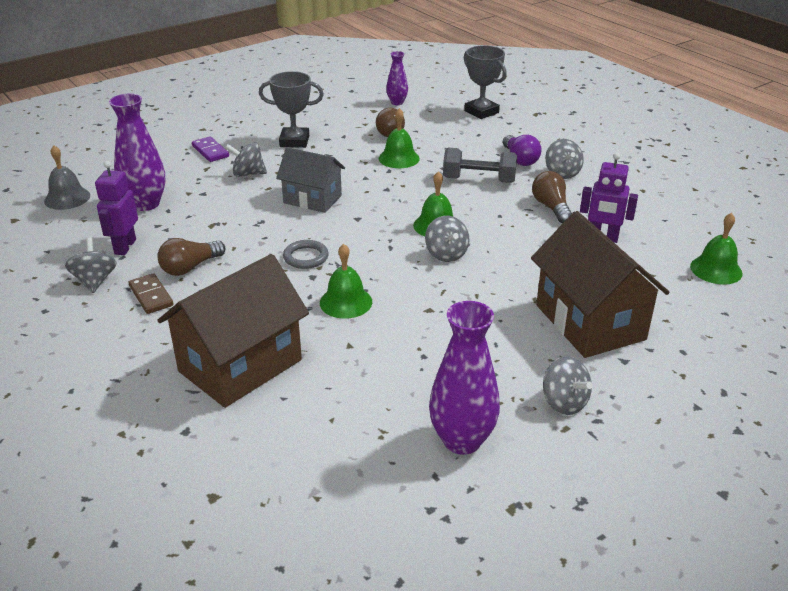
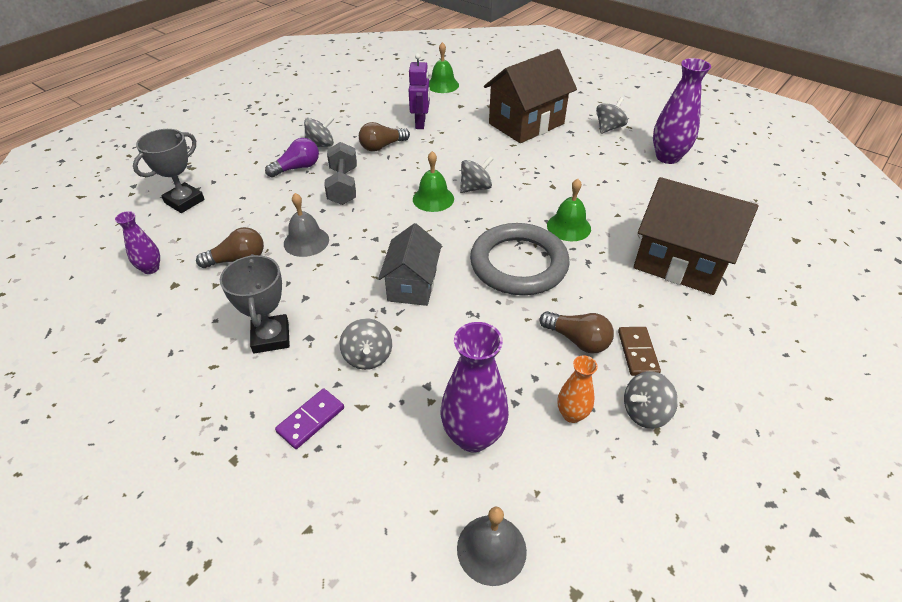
camera: 105 degrees left, 10 degrees up
purple robot [95,161,138,255] -> orange vase [557,356,598,423]
brown domino [129,273,173,314] -> brown domino turned 45 degrees counterclockwise [618,327,661,376]
grey ring [283,240,329,269] -> grey ring [470,223,570,295], size x2.26
green bell [379,108,420,168] -> grey bell [284,193,329,257]

